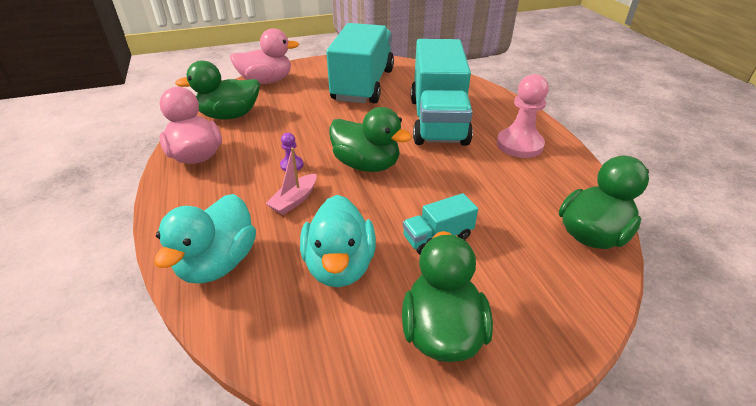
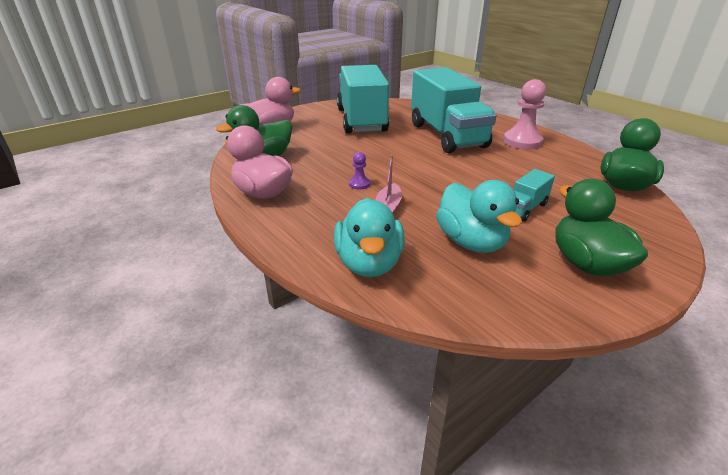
camera: 20 degrees left, 5 degrees down
green duck [329,107,412,172] -> none

